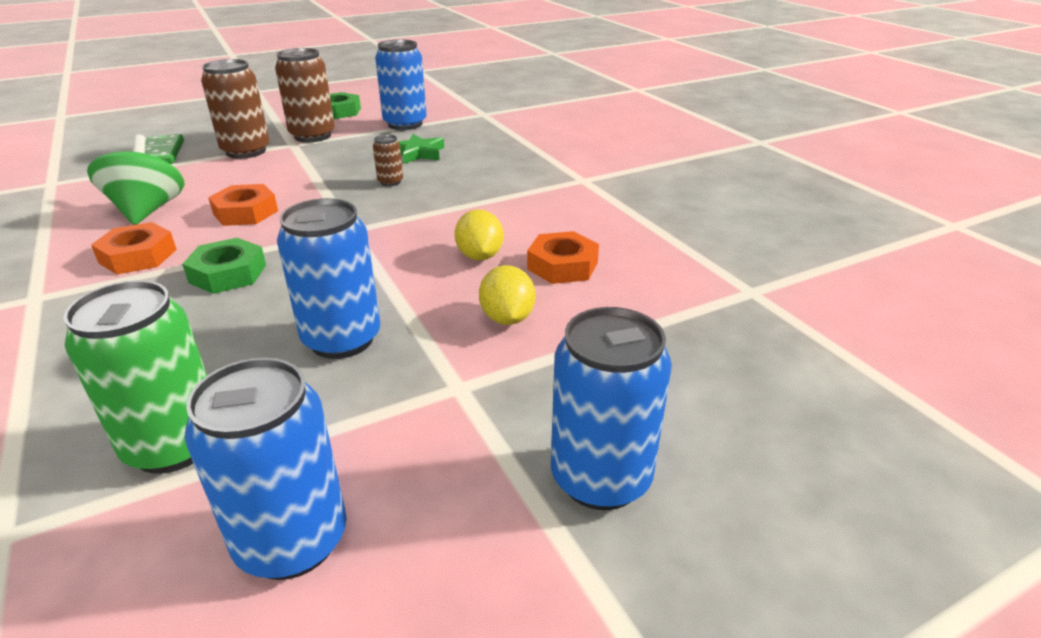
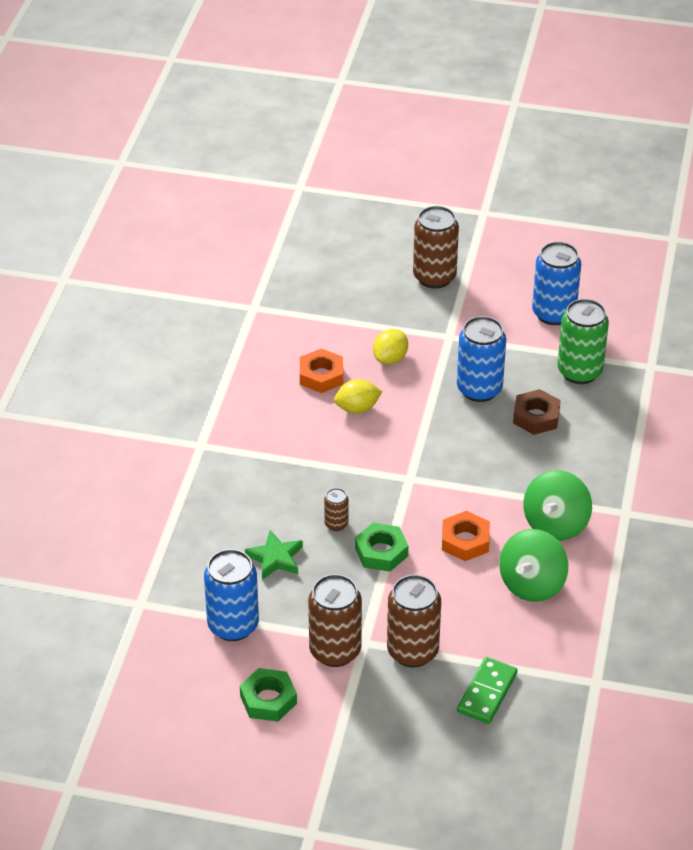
camera: 140 degrees left, 10 degrees up
orange nut [91,222,177,274] -> green spinning top [523,470,592,541]
green nut [182,238,266,294] -> green nut moved to [355,523,408,572]
yellow lemon [455,210,504,261] -> yellow lemon turned 45 degrees clockwise [334,379,382,414]
blue can [551,307,672,510] -> brown can [413,206,459,289]
none -> brown nut [513,389,561,435]

